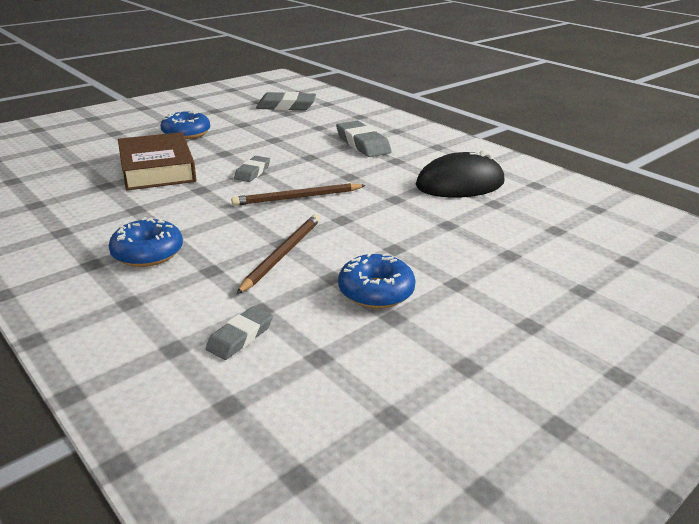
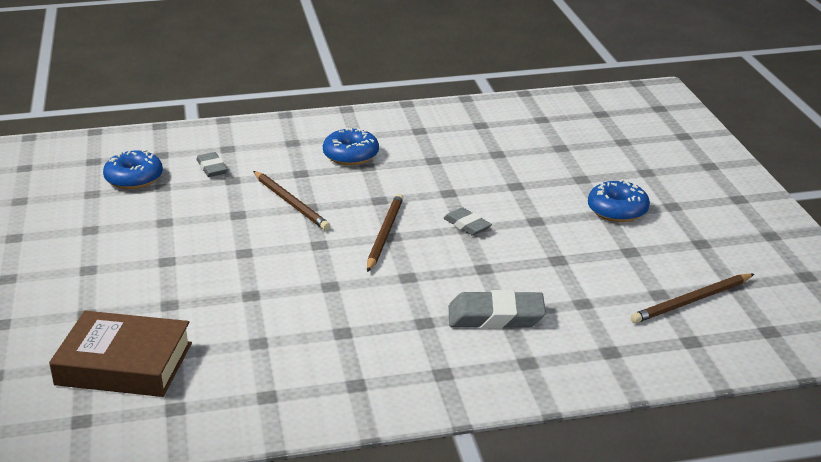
camera: 120 degrees right, 0 degrees up
brown book [118,132,196,190] -> brown book moved to [49,311,192,397]
grey eraser [256,92,316,111] -> brown pencil [631,274,754,323]
blue donut [338,253,416,308] -> blue donut moved to [103,150,163,189]
black mouse [416,150,504,197] -> none

